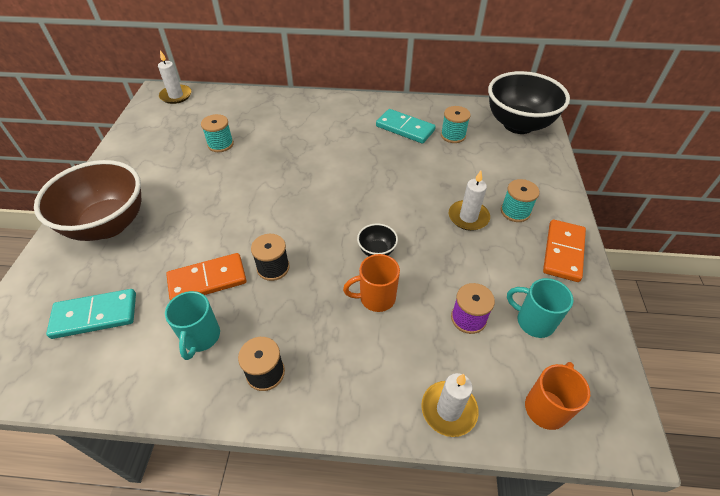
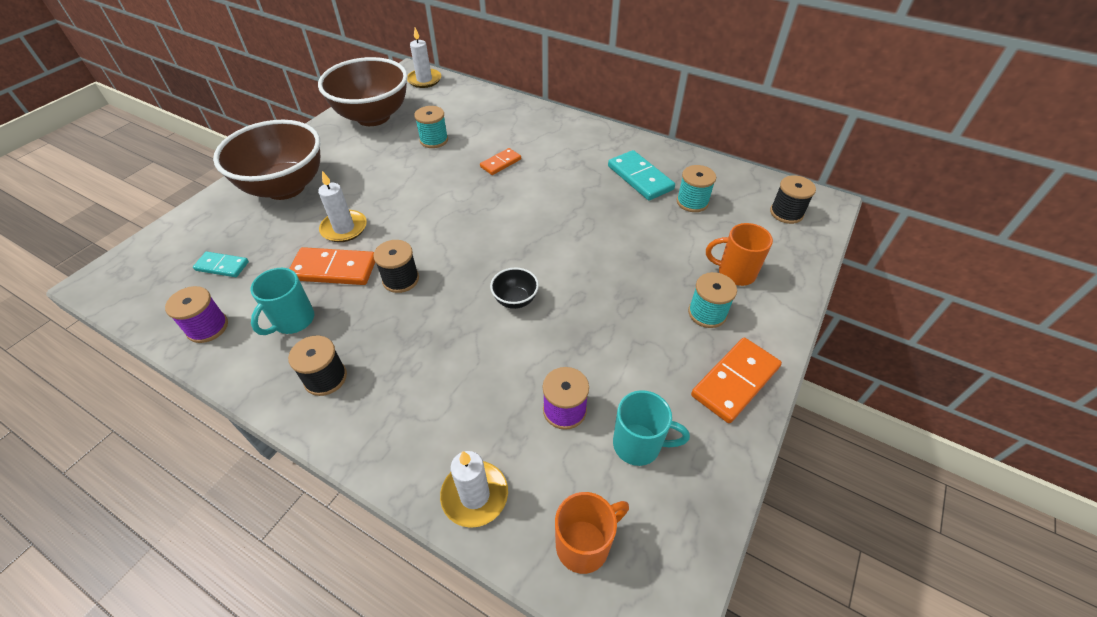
camera: 25 degrees right, 0 degrees up
turquoise domino [46,289,136,339] -> turquoise domino [193,252,249,277], size x0.60
orange mug [343,254,400,312] -> orange mug moved to [706,223,773,286]
white candle [449,171,490,231] -> white candle moved to [318,171,367,242]
black bowl [488,71,570,134] -> black spool [770,176,816,224]
turquoise mug [507,278,573,338] -> turquoise mug turned 135 degrees clockwise [613,390,690,466]
none -> purple spool [165,286,228,343]
none -> brown bowl [318,57,408,126]
none -> orange domino [480,148,521,175]

